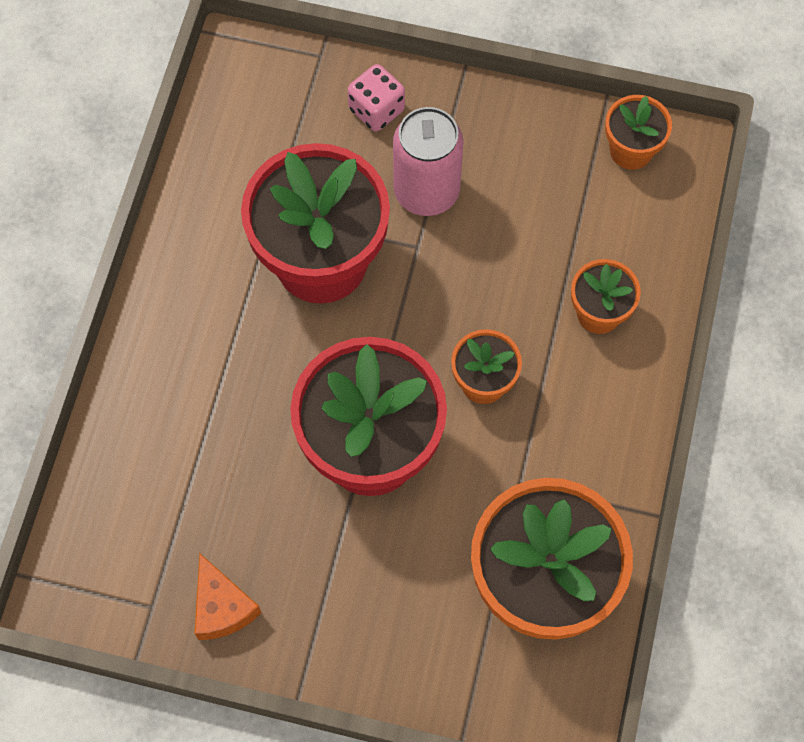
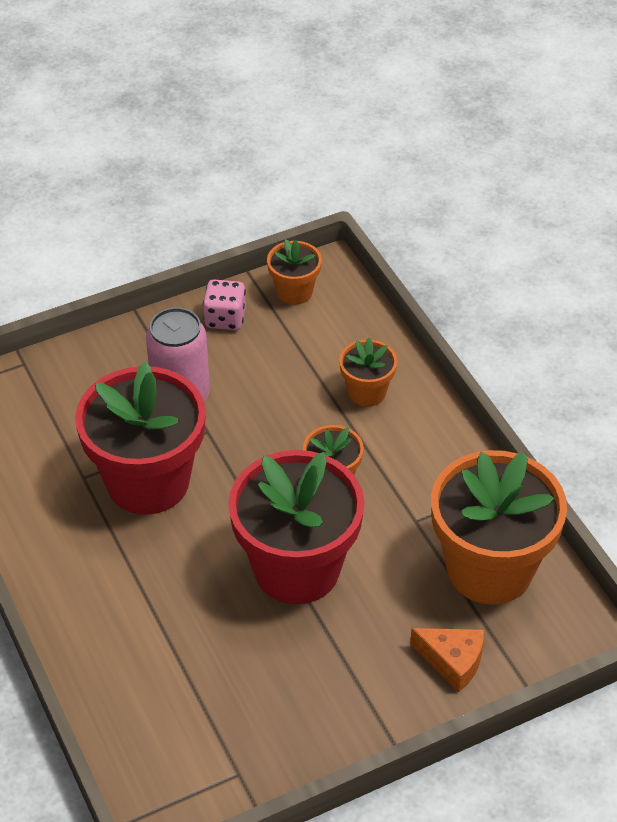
camera: 40 degrees left, 20 degrees down
orange cheese [194,554,261,640] -> orange cheese moved to [410,628,484,692]
pink dice [348,64,405,131] -> pink dice moved to [203,280,246,330]

